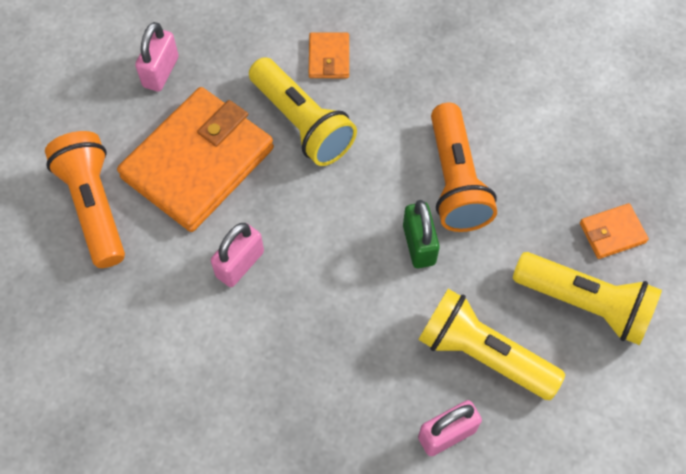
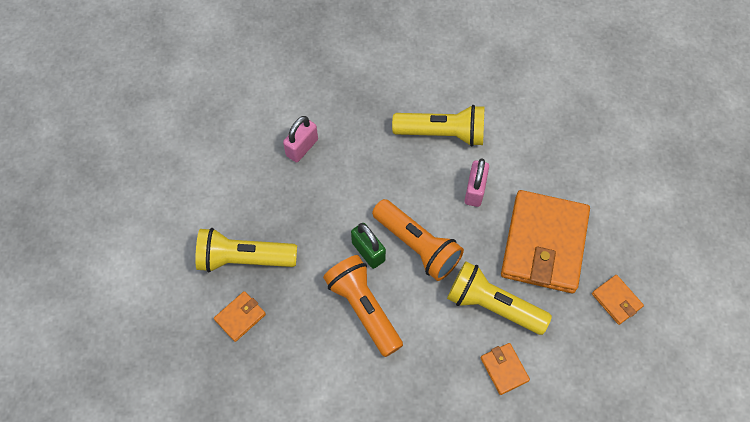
camera: 155 degrees right, 0 degrees up
orange flashlight [45,131,125,268] -> orange flashlight moved to [372,199,464,281]
pink padlock [135,22,179,92] -> orange wallet [592,275,644,325]
yellow flashlight [418,289,565,400] -> yellow flashlight moved to [392,105,485,146]

